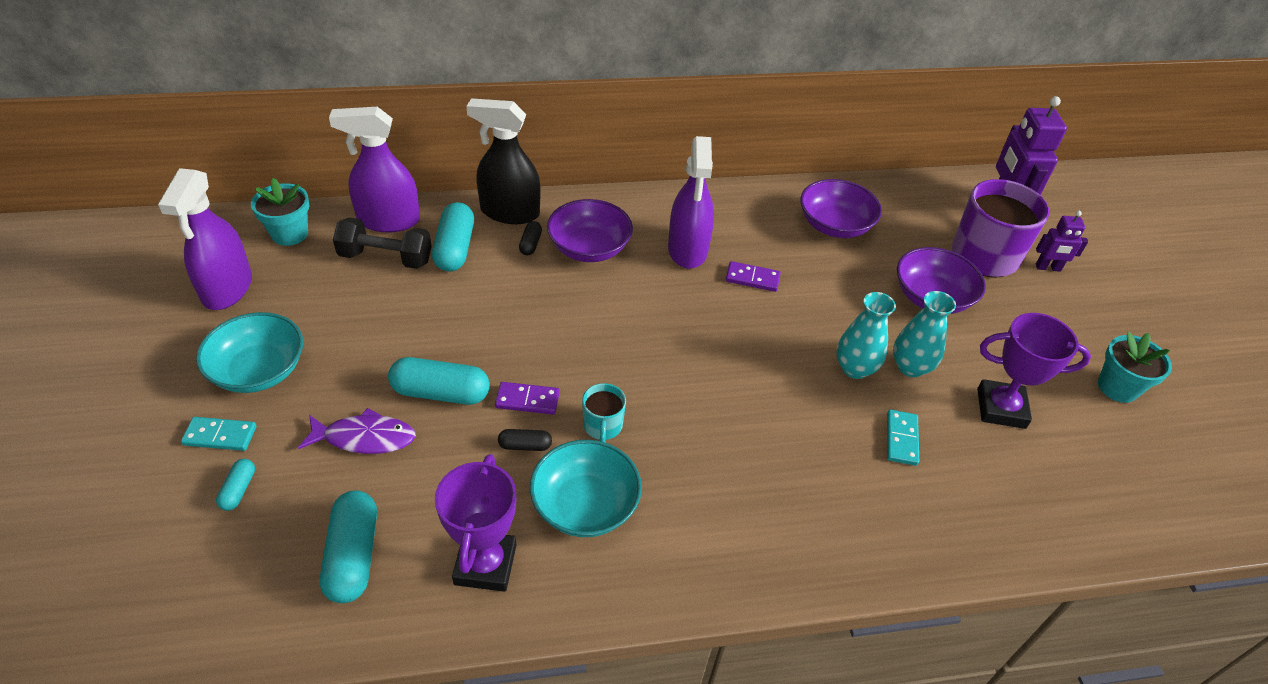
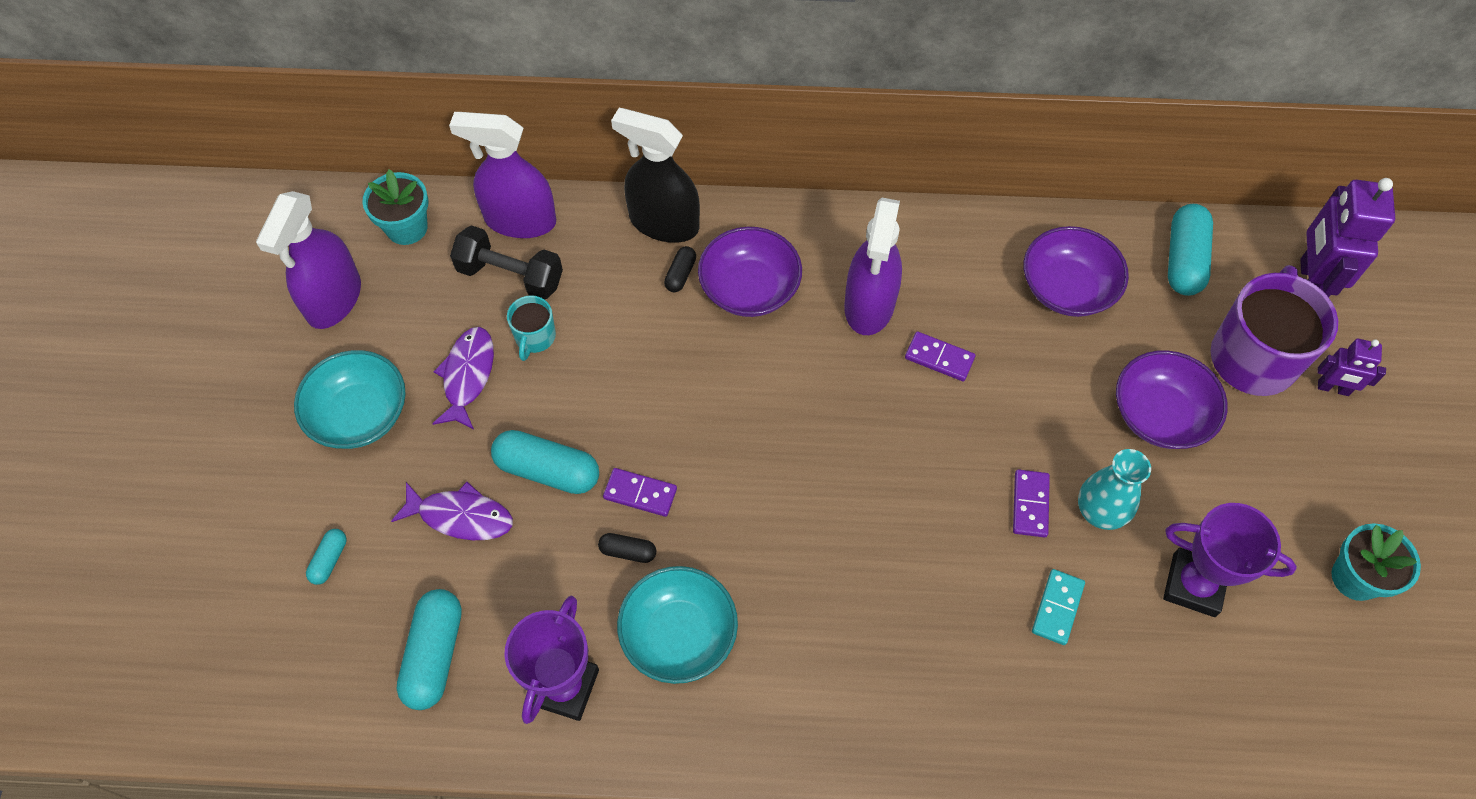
camera: 15 degrees right, 15 degrees up
turquoise domino [181,417,256,451] -> none
turquoise capsule [432,202,474,271] -> turquoise capsule moved to [1168,204,1213,296]
turquoise mug [582,383,626,443] -> turquoise mug moved to [507,295,556,361]
turquoise vase [837,292,896,379] -> purple domino [1013,469,1050,538]
none -> purple fish [432,327,494,430]

